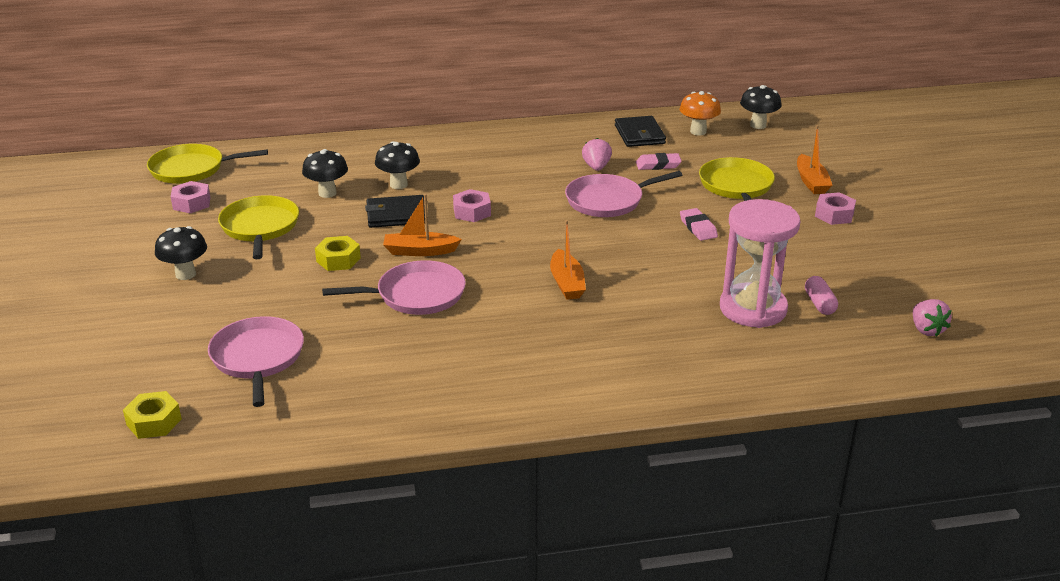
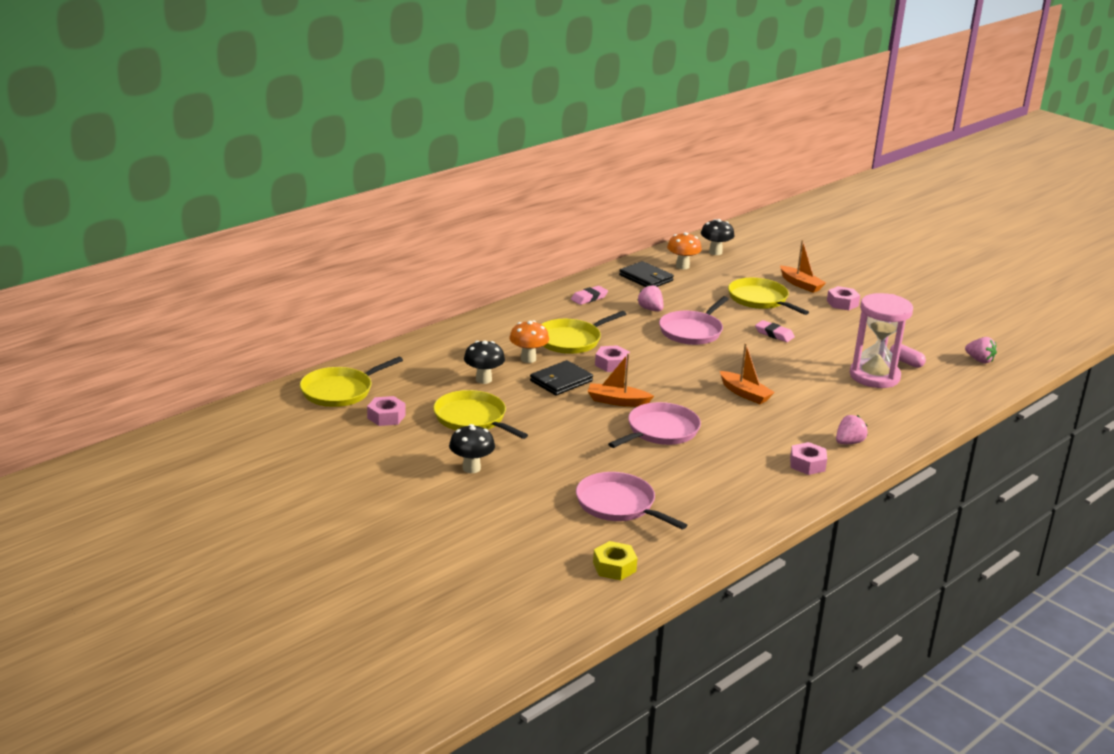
camera: 35 degrees left, 5 degrees down
yellow nut [315,236,361,271] -> none
black mushroom [375,141,420,189] -> orange mushroom [509,321,549,363]
orange boat [383,194,462,256] -> orange boat turned 45 degrees clockwise [587,353,654,407]
pink eraser [636,153,682,170] -> pink eraser moved to [571,286,608,305]
none -> yellow pan [541,311,626,354]
none -> pink nut [790,442,827,475]
none -> pink strawberry [836,415,868,444]

